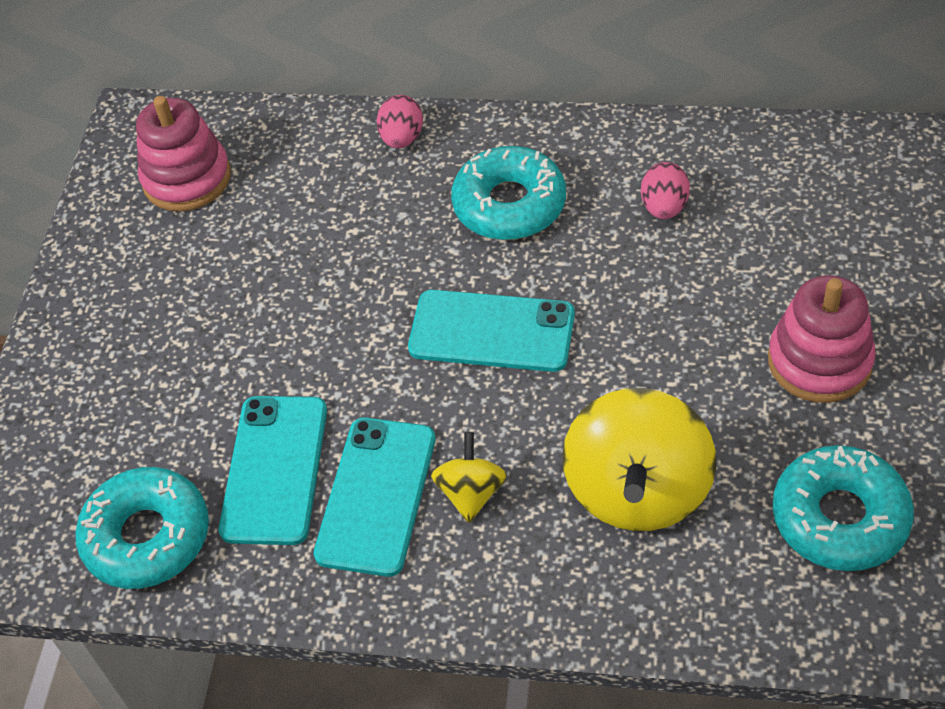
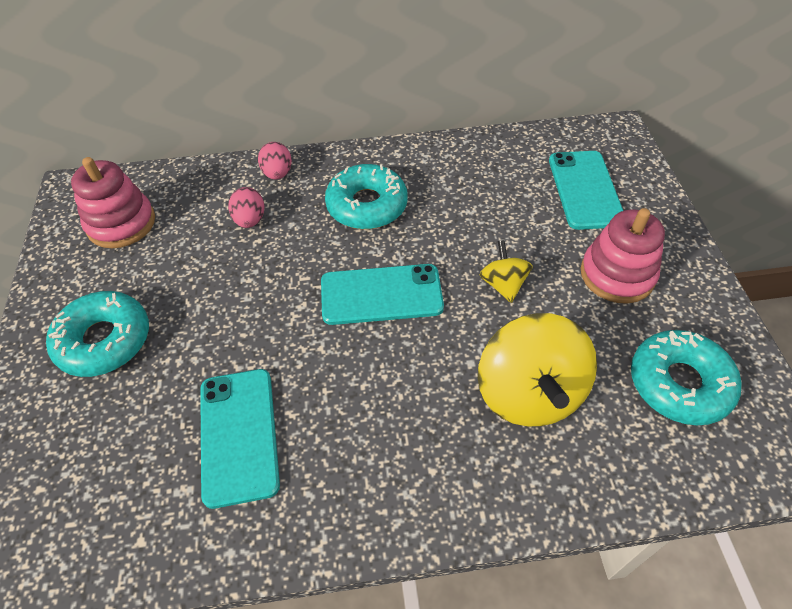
camera: 20 degrees left, 0 degrees up
turquoise donut [75,467,209,589] -> turquoise donut moved to [46,291,149,377]
turquoise phone [314,417,436,577] -> turquoise phone moved to [549,151,623,230]
yellow spinning top [431,432,507,523] -> yellow spinning top moved to [480,240,533,303]
pink egg [641,162,690,219] -> pink egg moved to [228,187,264,228]

